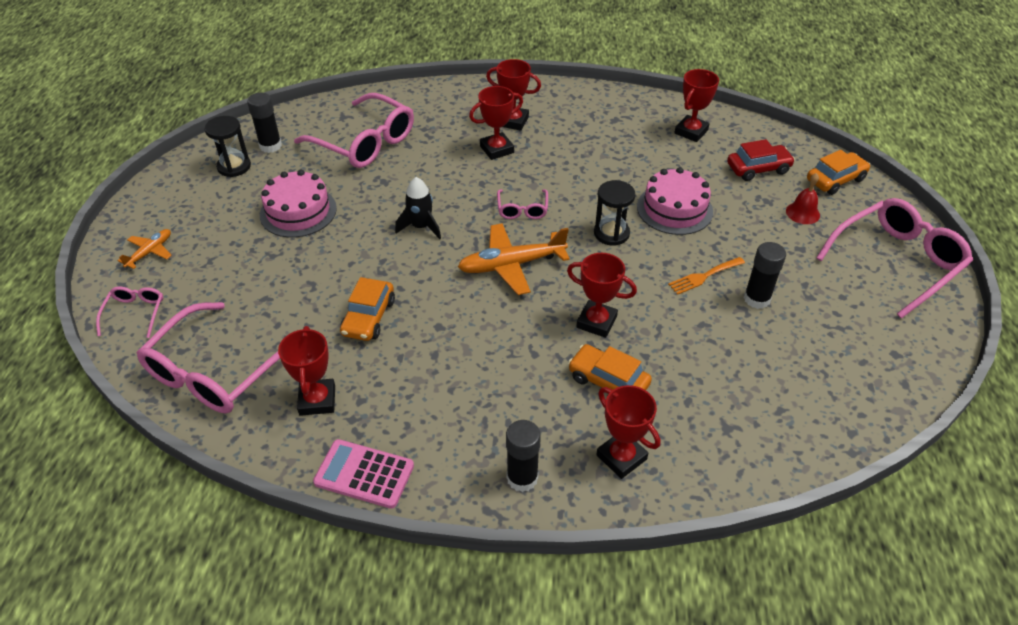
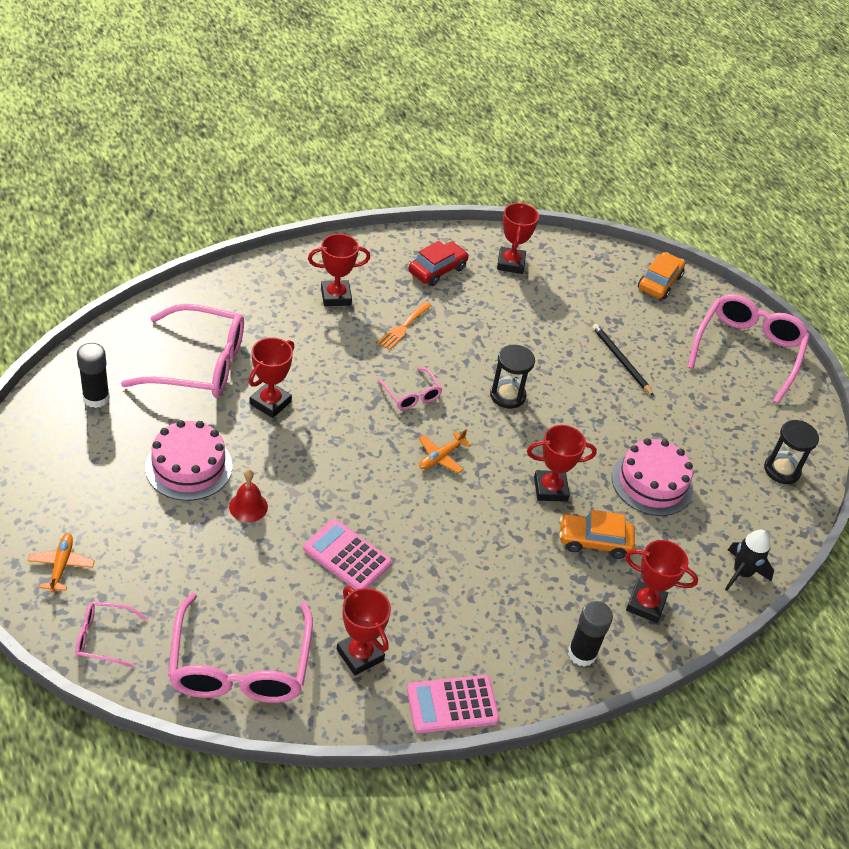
camera: 35 degrees left, 0 degrees up
pink glasses [96,287,163,338] -> pink glasses turned 60 degrees counterclockwise [75,602,147,668]
black hourglass [204,116,251,177] -> black hourglass moved to [764,420,819,484]
orange car [340,277,395,341] -> pink calculator [303,519,392,590]
black rocket [395,177,441,239] -> black rocket moved to [725,530,774,591]
orange plane [458,223,570,295] -> orange plane [419,429,471,473], size x0.55
red trophy [469,86,523,160] -> red trophy moved to [249,337,294,418]
pink cake [637,167,713,235] -> pink cake moved to [612,438,693,516]
orange fork [668,257,745,295] -> orange fork moved to [377,302,431,350]
red car [727,139,795,181] -> red car moved to [408,241,469,286]
black glue stick [744,242,786,309] -> none
red bell [786,173,820,224] -> red bell moved to [229,469,268,522]
none -> black pencil [592,324,654,396]

